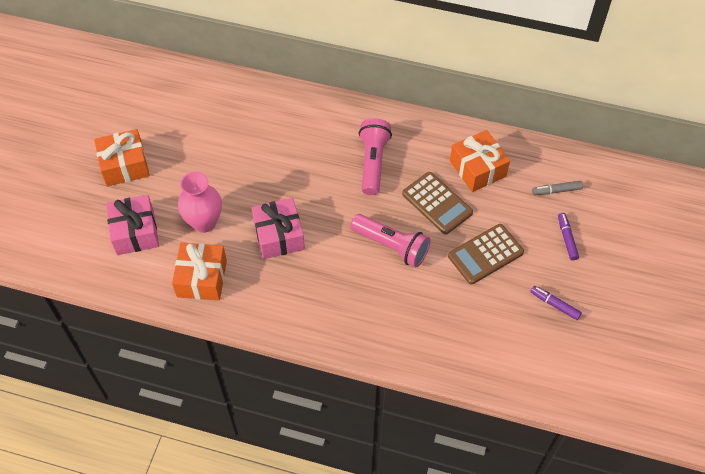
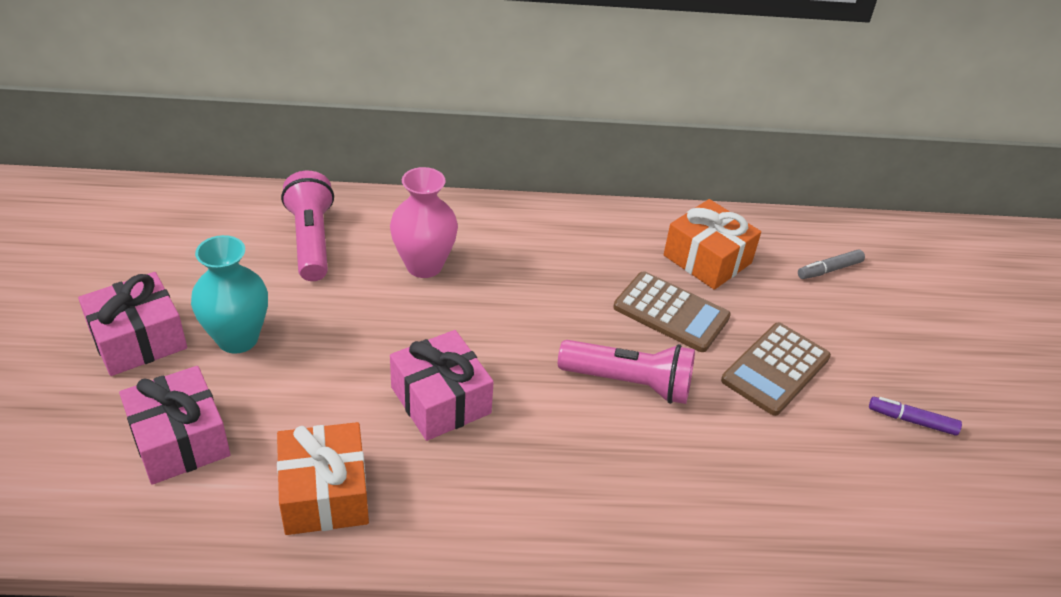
camera: 20 degrees left, 15 degrees down
orange gift [94,129,150,186] -> pink gift [78,272,187,376]
pink vase [178,172,222,233] -> pink vase moved to [390,167,458,278]
pink flashlight [359,118,392,195] -> pink flashlight moved to [281,171,334,281]
purple marker [558,213,579,260] -> none
none -> turquoise vase [191,235,268,354]

